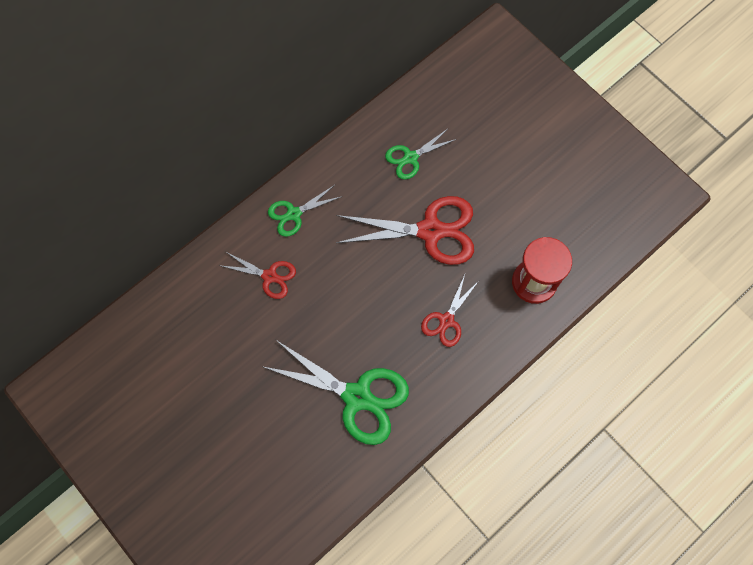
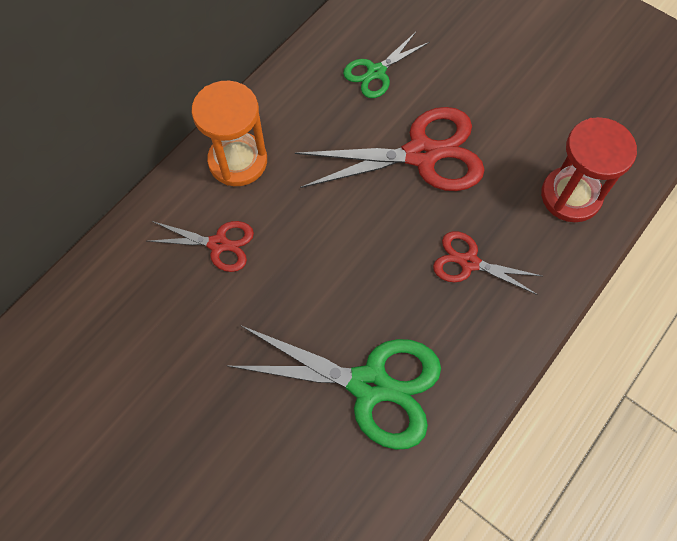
camera: 10 degrees left, 5 degrees down
green scissors [268,185,340,237] -> orange hourglass [192,81,267,186]
red scissors [421,275,479,347] -> red scissors turned 90 degrees clockwise [433,231,542,295]

